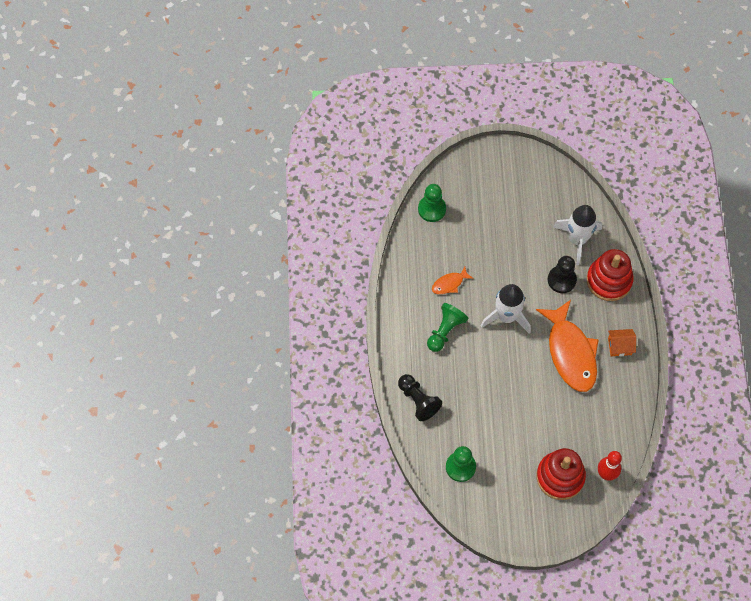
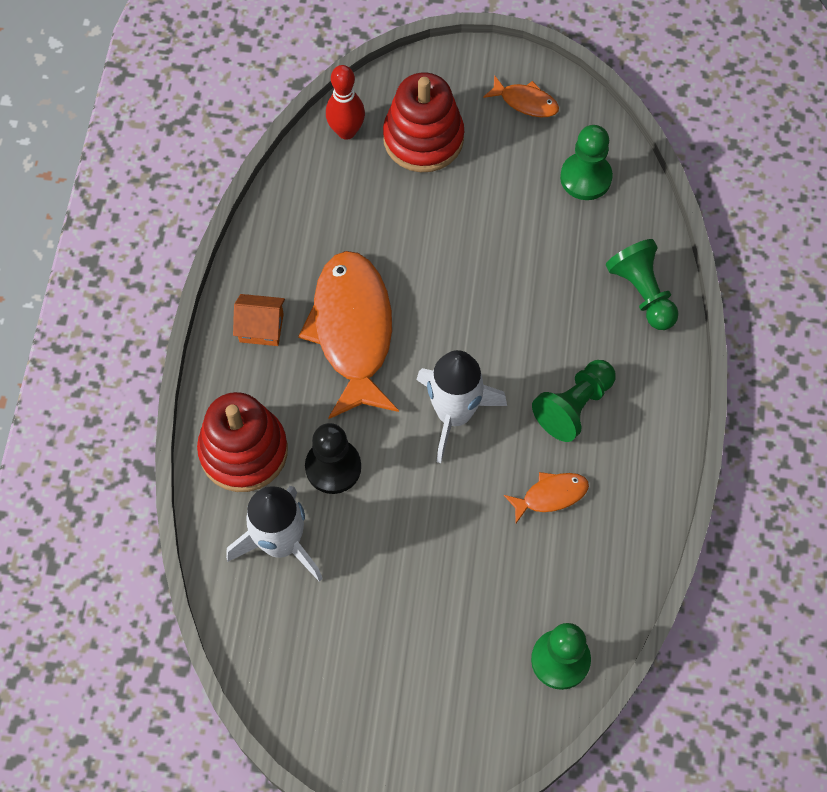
camera: 170 degrees left, 0 degrees up
black pawn [398,374,442,421] -> green pawn [606,239,679,330]
none -> orange fish [483,75,559,117]

